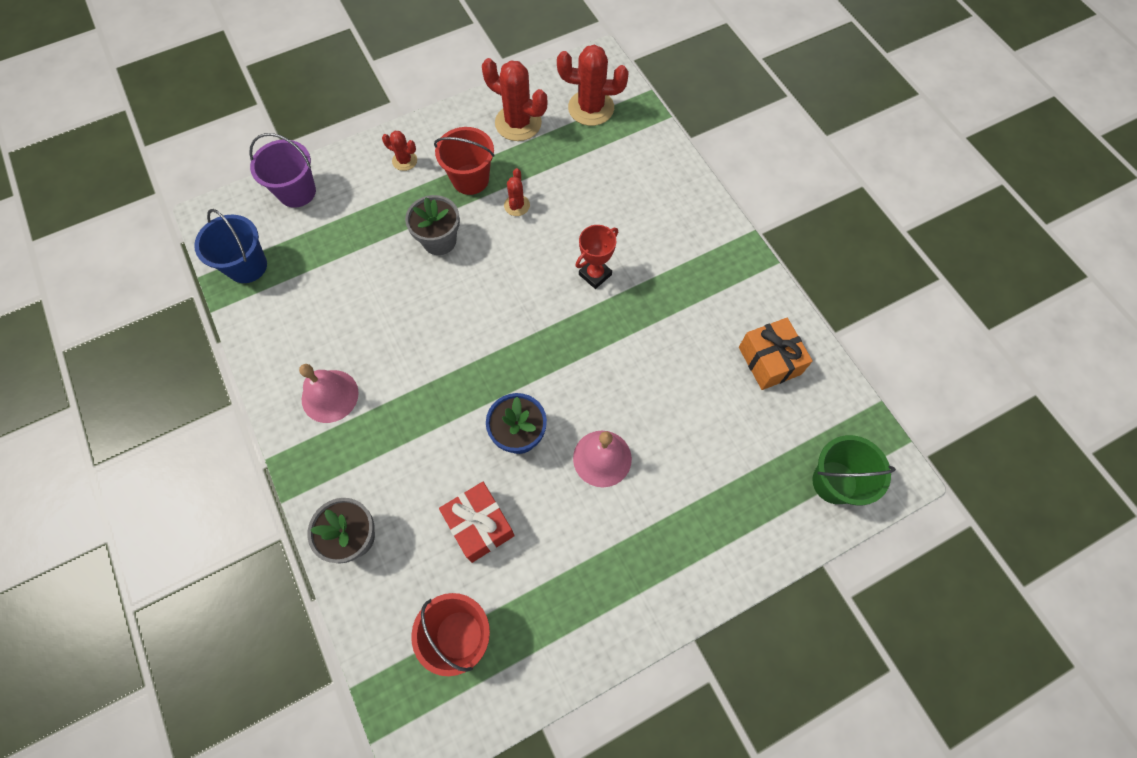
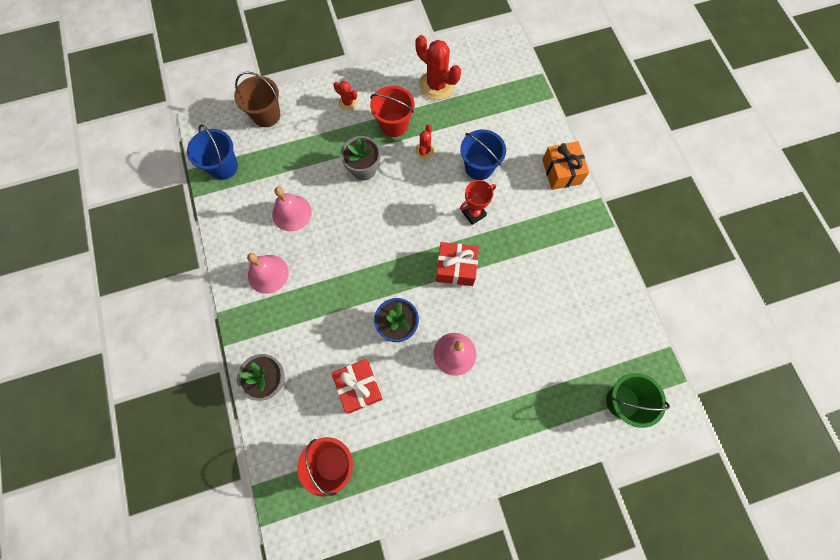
camera: 10 degrees right, 5 degrees up
purple bucket [249,133,316,208] -> brown bucket [234,72,280,127]
red cactus [557,45,629,126] -> none
orange gift [739,318,813,390] -> orange gift moved to [542,141,589,190]
none -> pink bell [272,187,312,231]
none -> red gift [436,242,479,286]
none -> blue bucket [460,129,506,180]

